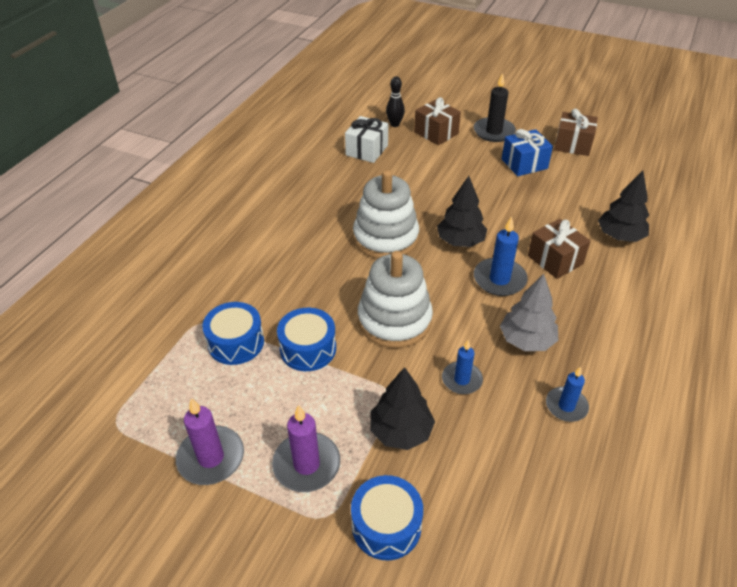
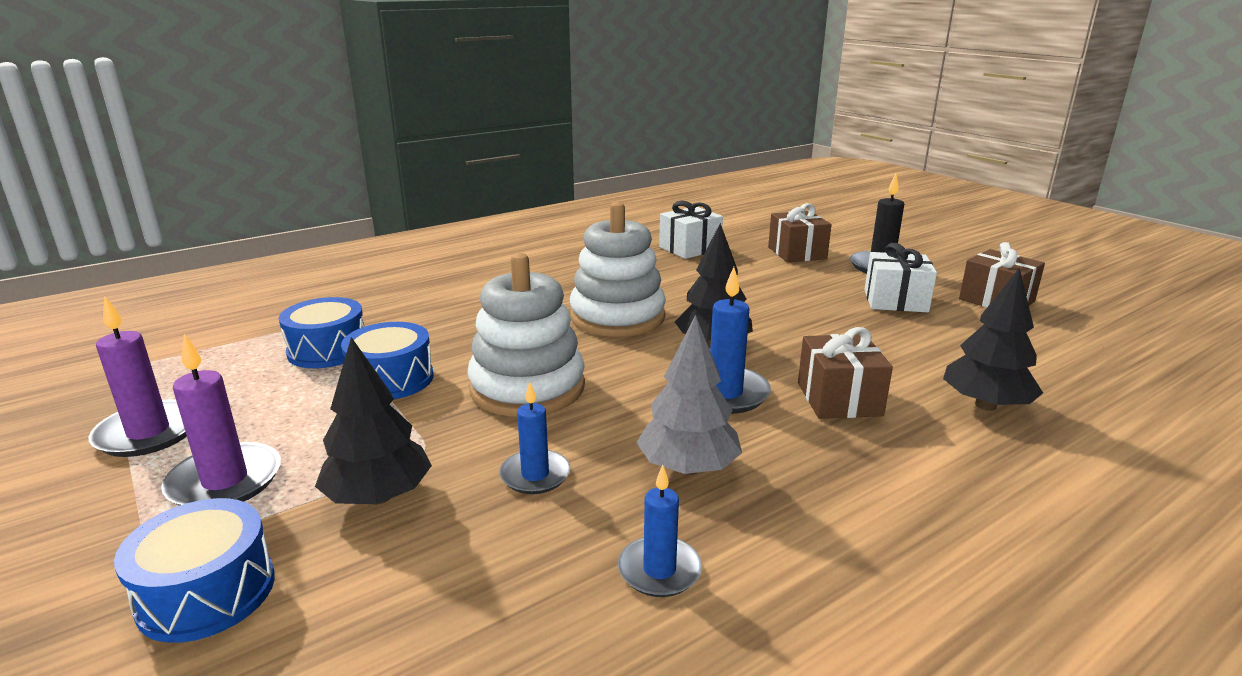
camera: 30 degrees right, 20 degrees down
black bowling pin [386,76,405,127] -> none
blue gift [502,129,553,176] -> white gift [864,243,937,312]

